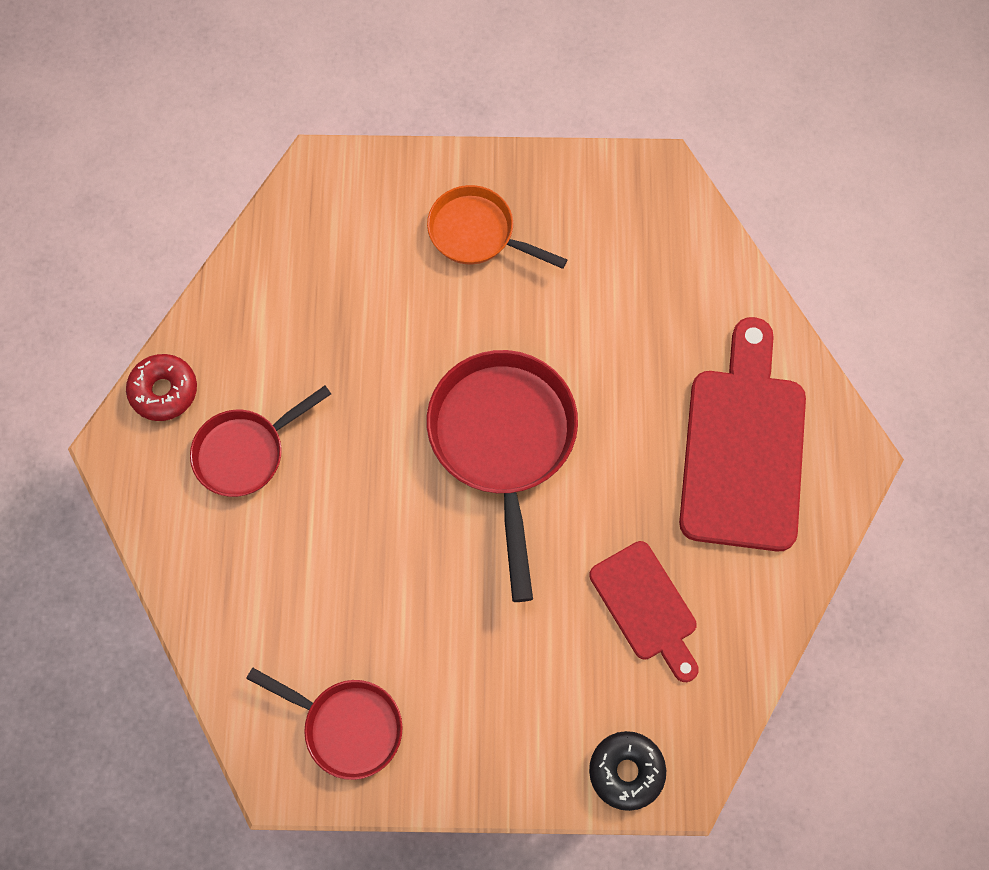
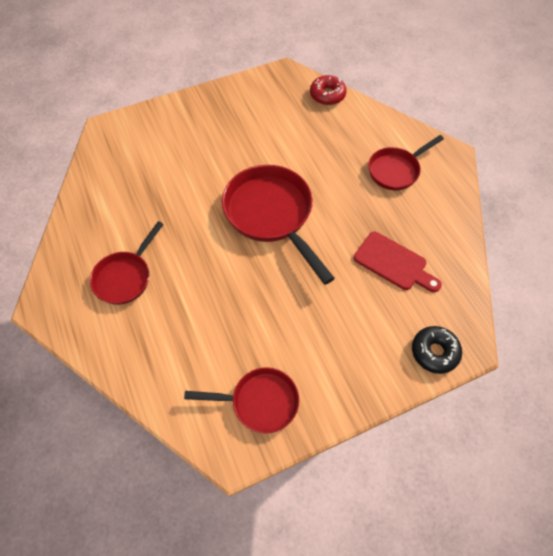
camera: 25 degrees left, 10 degrees down
red donut [126,354,197,421] -> red donut moved to [310,75,347,105]
orange pan [427,185,567,269] -> none
red cutting board [679,317,806,552] -> red pan [368,135,444,190]

